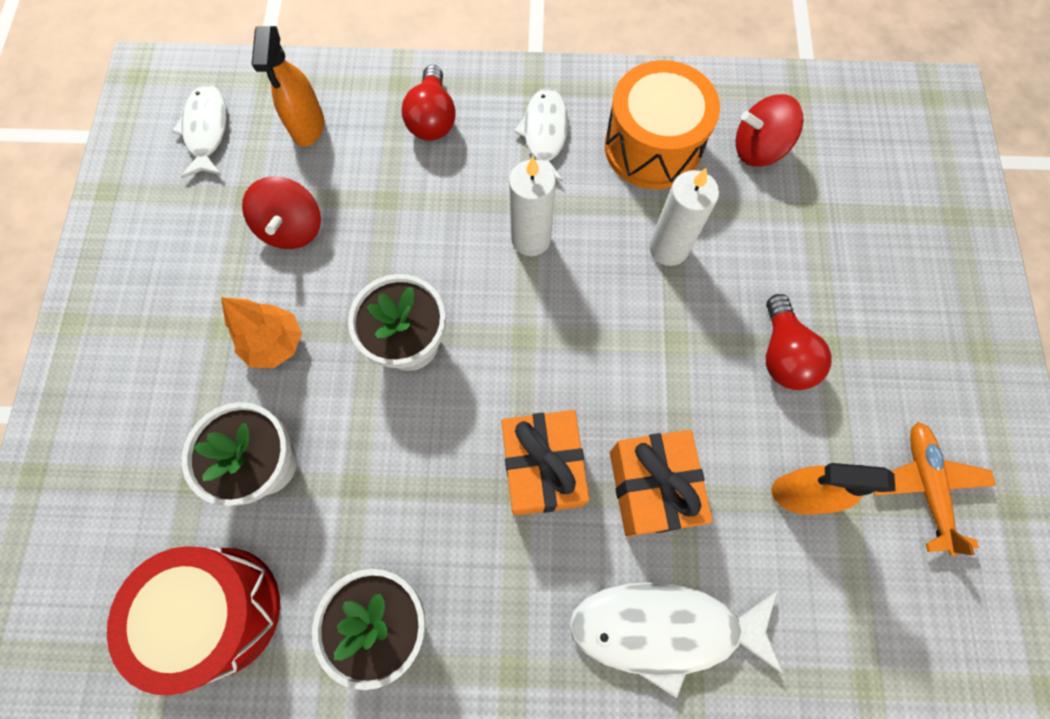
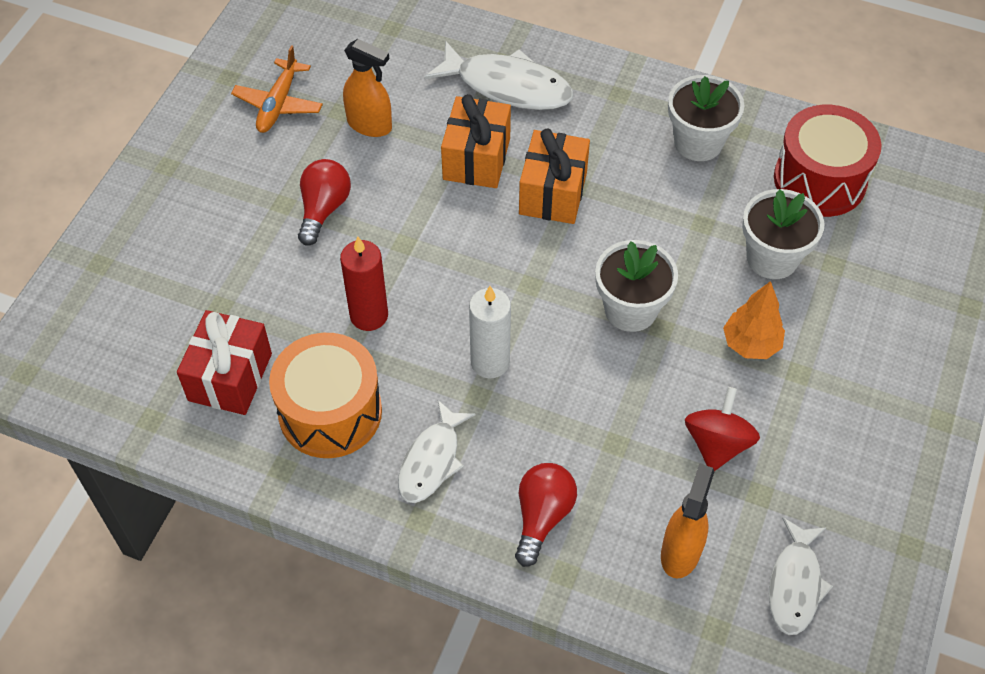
camera: 160 degrees left, 15 degrees down
white candle [649,168,719,266] -> red candle [340,237,388,331]
red spinning top [735,94,804,167] -> red gift [177,310,272,415]

